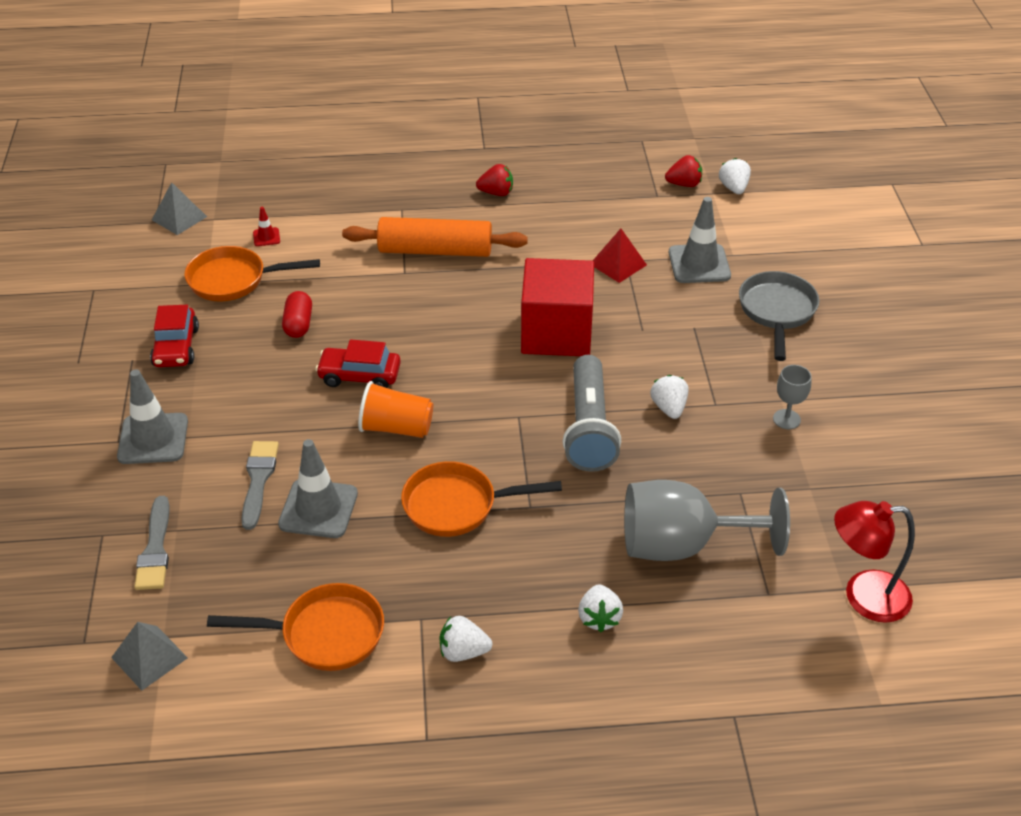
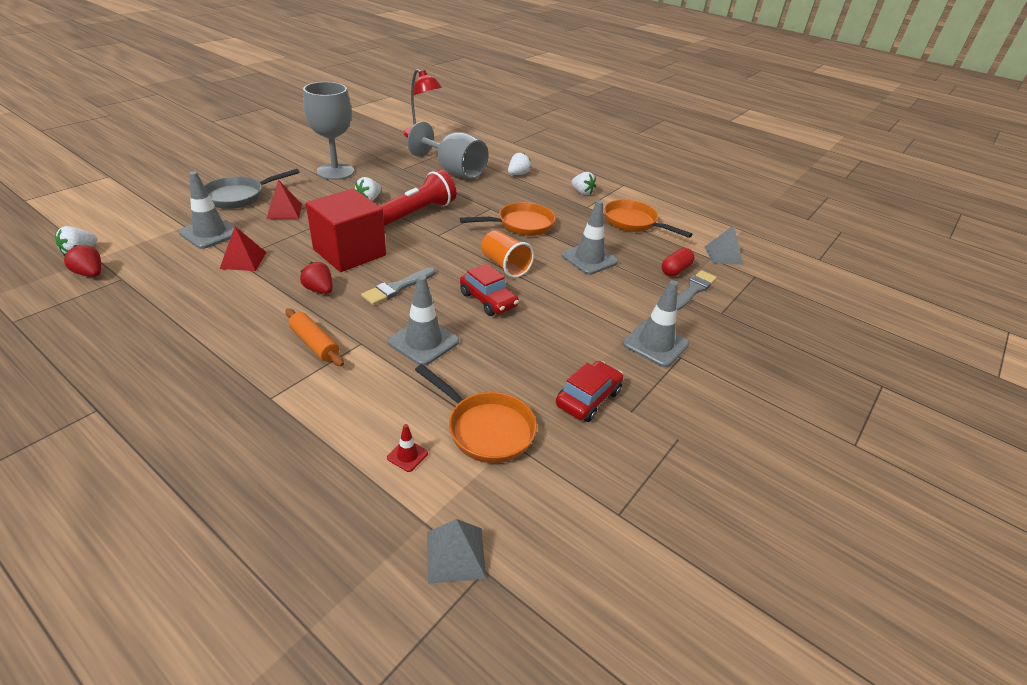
camera: 140 degrees left, 5 degrees down
grey brush [241,441,279,530] -> grey brush moved to [361,267,435,305]
red capsule [282,291,312,338] -> red capsule moved to [662,248,694,276]
orange rolling pin [342,217,528,257] -> orange rolling pin [285,308,344,367], size x0.58
orange pan [401,461,562,537] -> orange pan turned 60 degrees counterclockwise [460,202,556,236]
red strawberry [476,164,513,196] -> red strawberry moved to [300,262,333,294]
grey flashlight [563,355,621,472] -> red flashlight [379,170,456,226]
grey goblet [773,365,812,429] -> grey goblet [303,82,354,180], size x2.23
none -> red pyramid [266,180,302,219]
none -> grey traffic cone [388,275,459,366]

